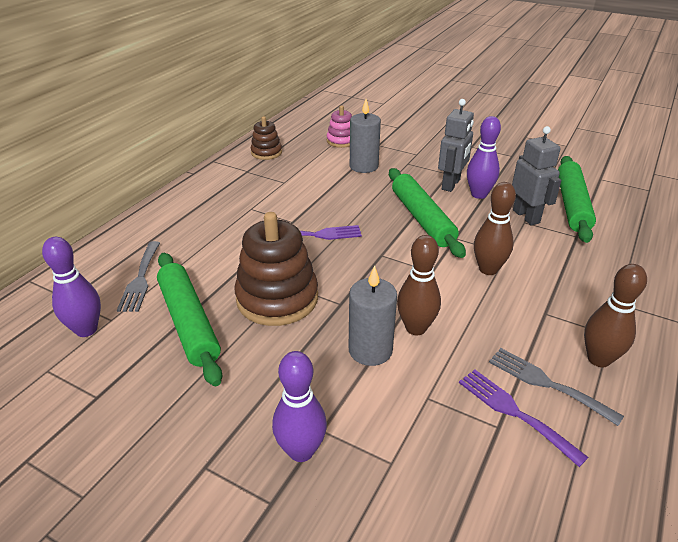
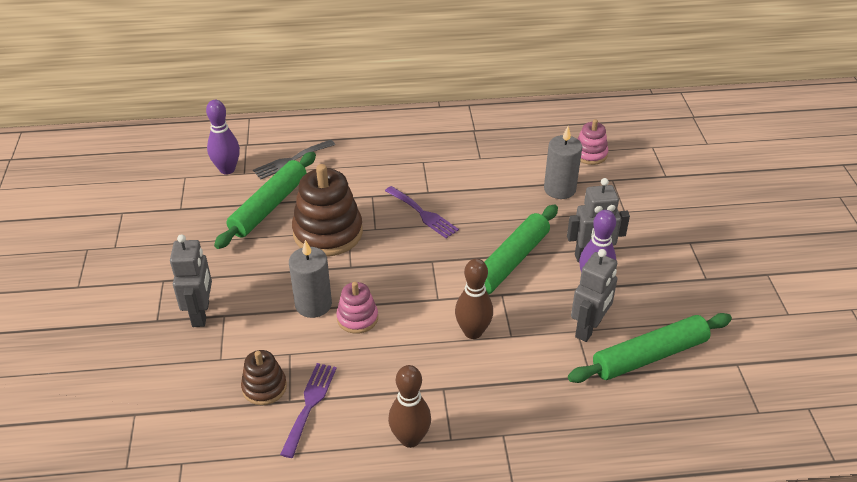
camera: 55 degrees right, 5 degrees up
brown stacking toy [251,116,282,160] -> brown stacking toy moved to [241,350,287,405]
purple bowling pin [272,351,327,462] -> grey robot [170,234,212,327]
brown bowling pin [397,235,441,335] -> pink stacking toy [336,282,378,334]
grey fork [489,348,624,426] -> none

